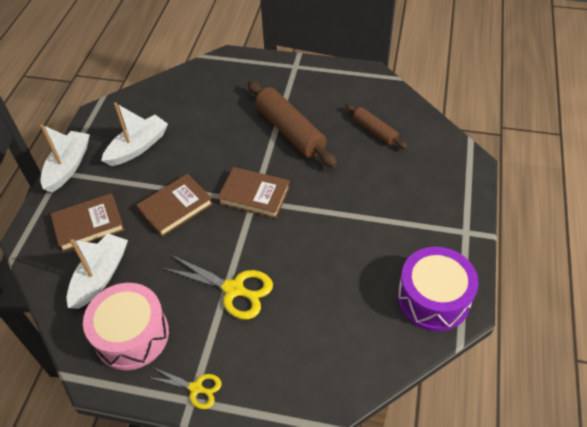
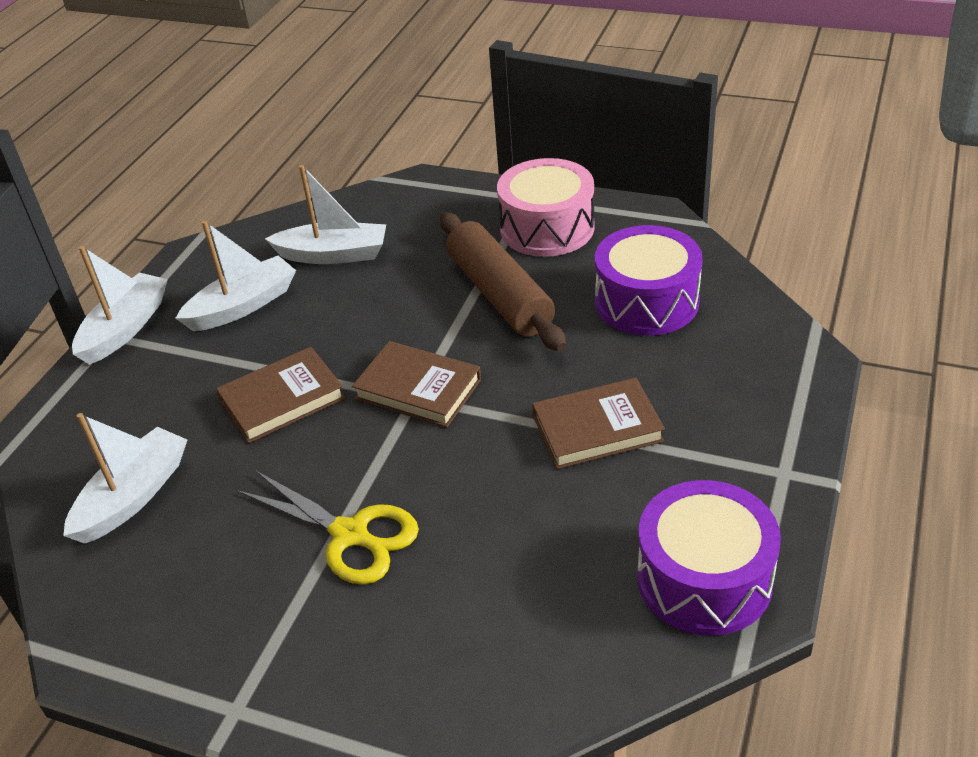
camera: 10 degrees right, 10 degrees down
brown book [51,193,125,252] -> brown book moved to [532,378,665,469]
pink drum [83,283,169,370] -> pink drum moved to [497,158,595,257]
yellow scissors [148,368,221,409] -> none
brown rolling pin [345,104,407,149] -> purple drum [595,225,703,336]
none -> white boat [265,165,386,264]

